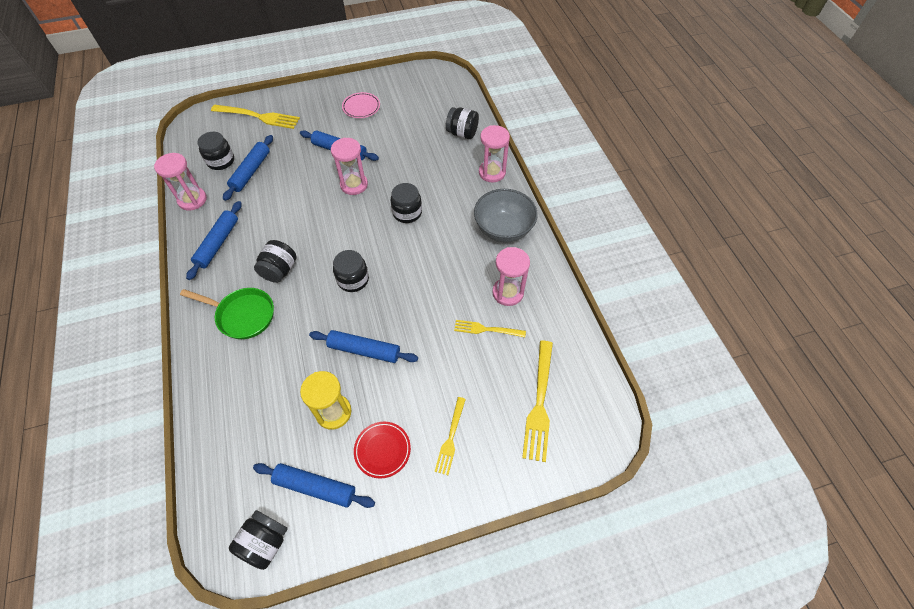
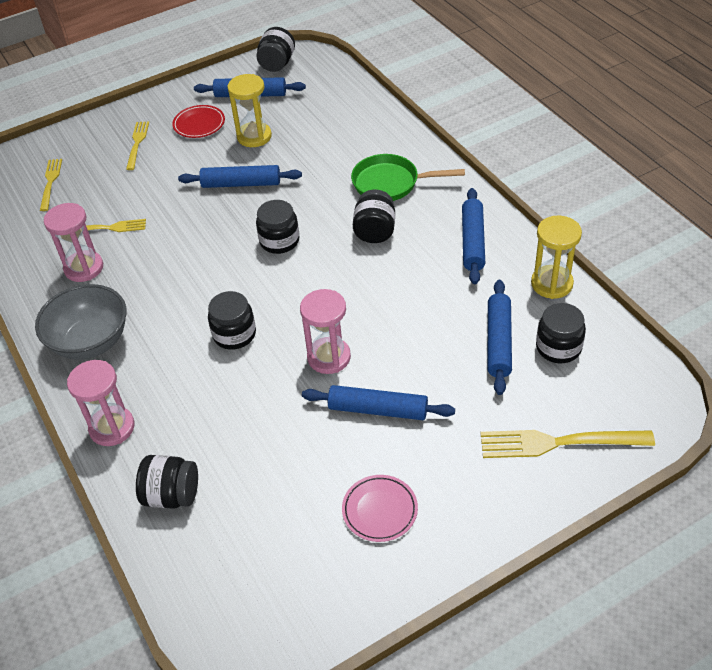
camera: 170 degrees right, 10 degrees down
pink hourglass [154,153,207,211] -> yellow hourglass [531,216,582,299]
yellow fork [522,341,553,462] -> yellow fork [40,159,62,211], size x0.61

